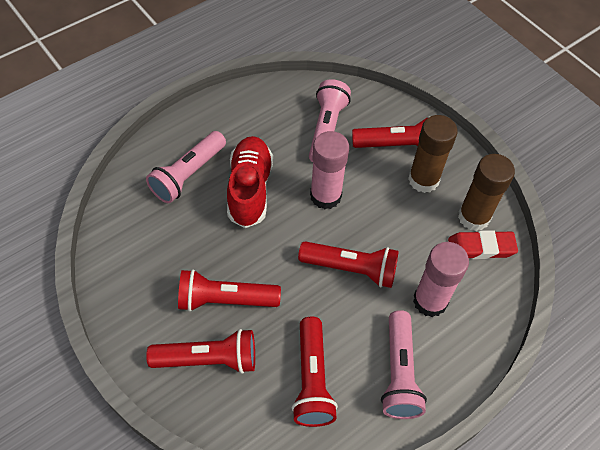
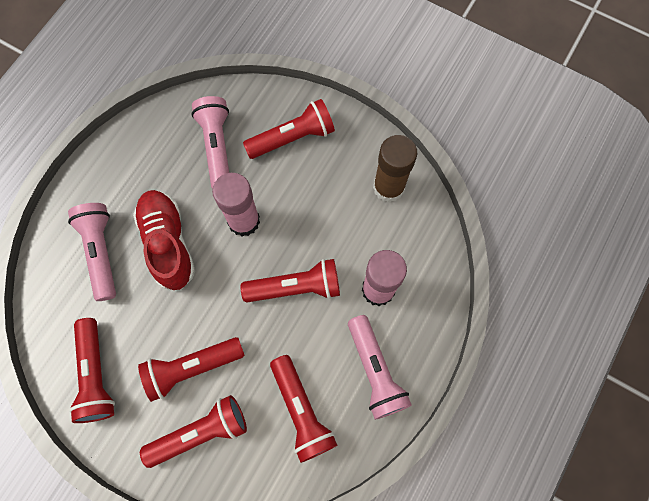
camera: 20 degrees left, 15 degrees up
pink flashlight [146,131,226,203] -> pink flashlight turned 150 degrees clockwise [68,203,116,301]
brown glue stick [408,115,458,193] -> none
red eraser [448,230,518,259] -> none
none -> red flashlight [69,318,115,423]

